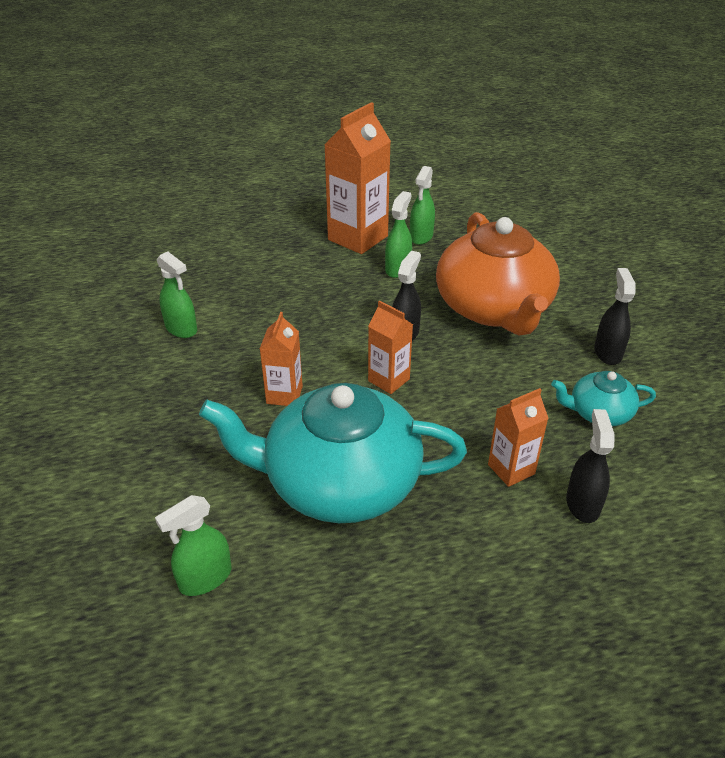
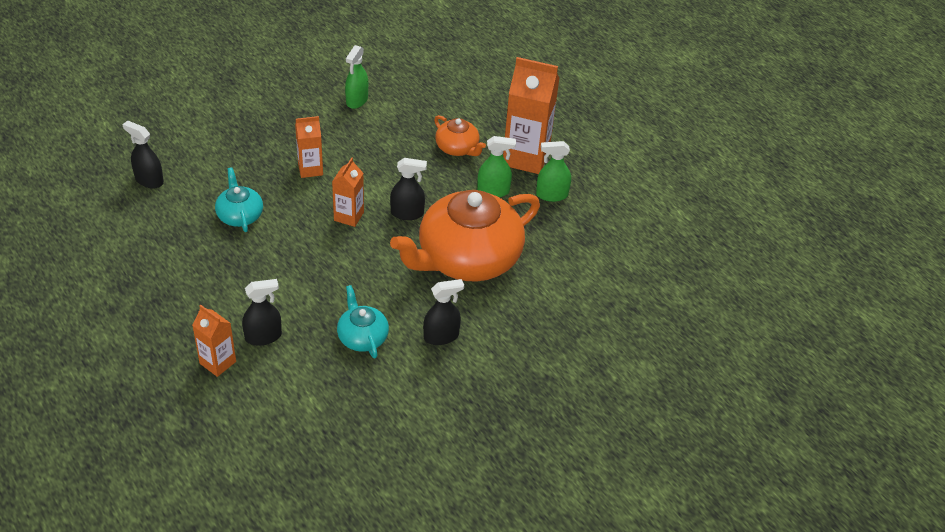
camera: 65 degrees right, 5 degrees up
green spray bottle [155,495,231,596] -> black spray bottle [122,121,164,188]
turquoise teapot [199,383,467,523] -> turquoise teapot [215,167,263,232], size x0.46
orange carton [488,388,549,487] -> orange carton moved to [192,305,236,377]
none -> orange teapot [434,115,486,156]

